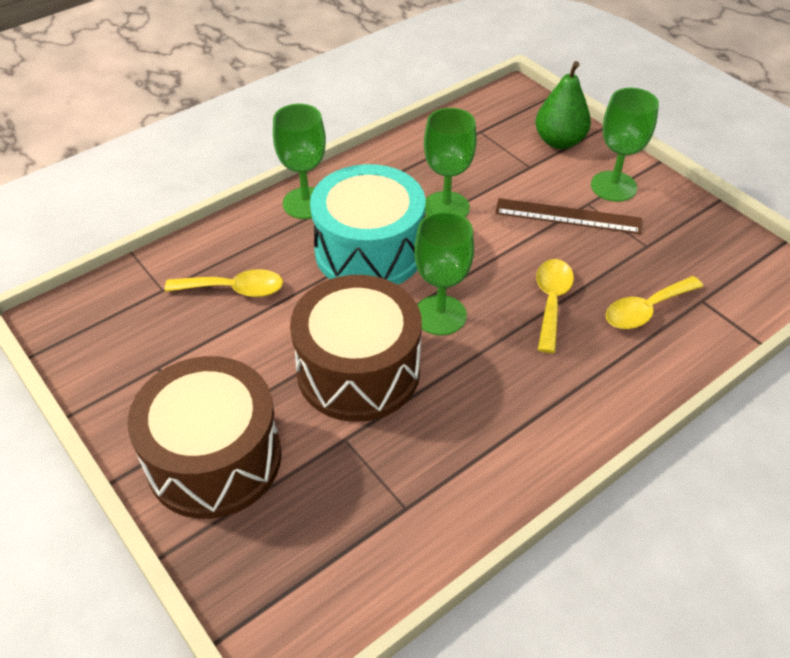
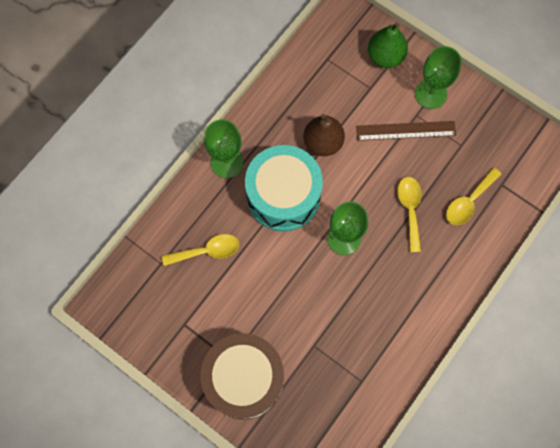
camera: 15 degrees left, 25 degrees up
brown drum [290,275,422,422] -> none
green goblet [424,108,477,217] -> brown pear [304,114,345,156]

